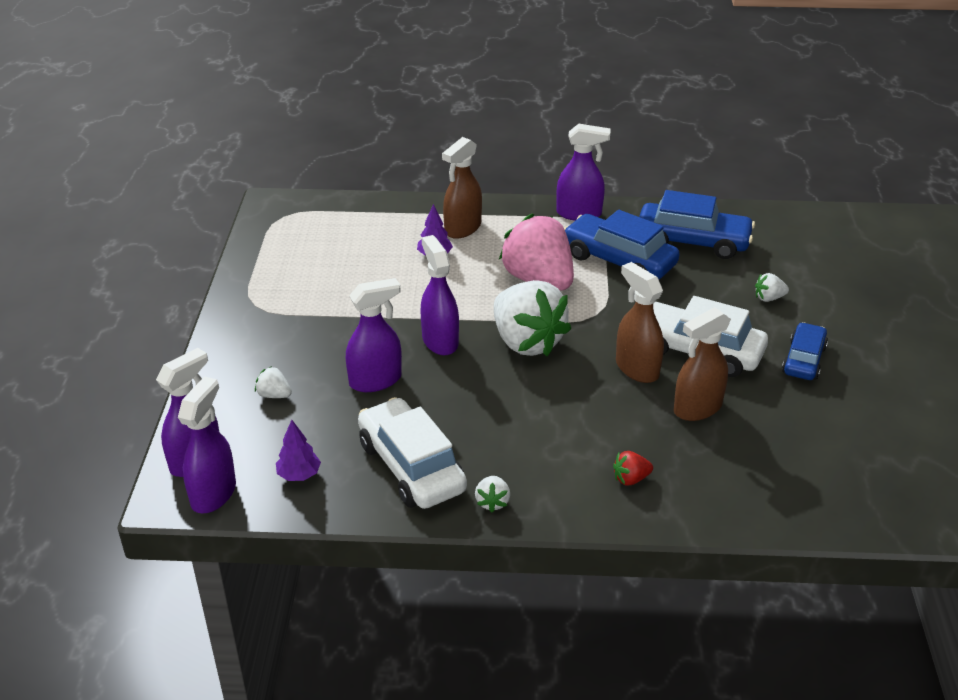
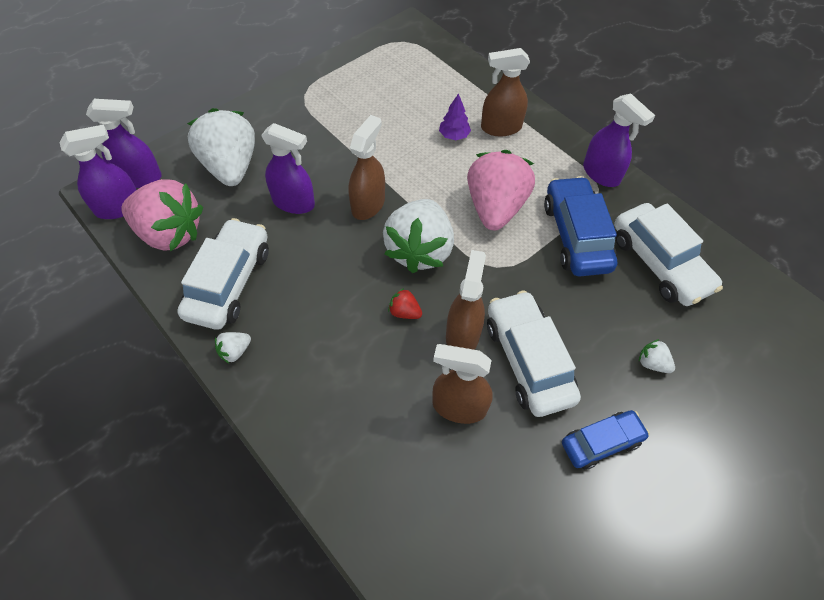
camera: 45 degrees right, 20 degrees up
white strawberry [255,366,292,398] -> white strawberry [187,108,255,186], size x2.49
purple tree [276,420,321,481] -> pink strawberry [121,179,203,251]
purple spray bottle [420,235,459,355] -> brown spray bottle [348,115,385,220]
red strawberry [613,451,653,486] -> red strawberry moved to [388,288,422,319]
blue car [639,190,755,259] -> white car [614,203,723,306]

